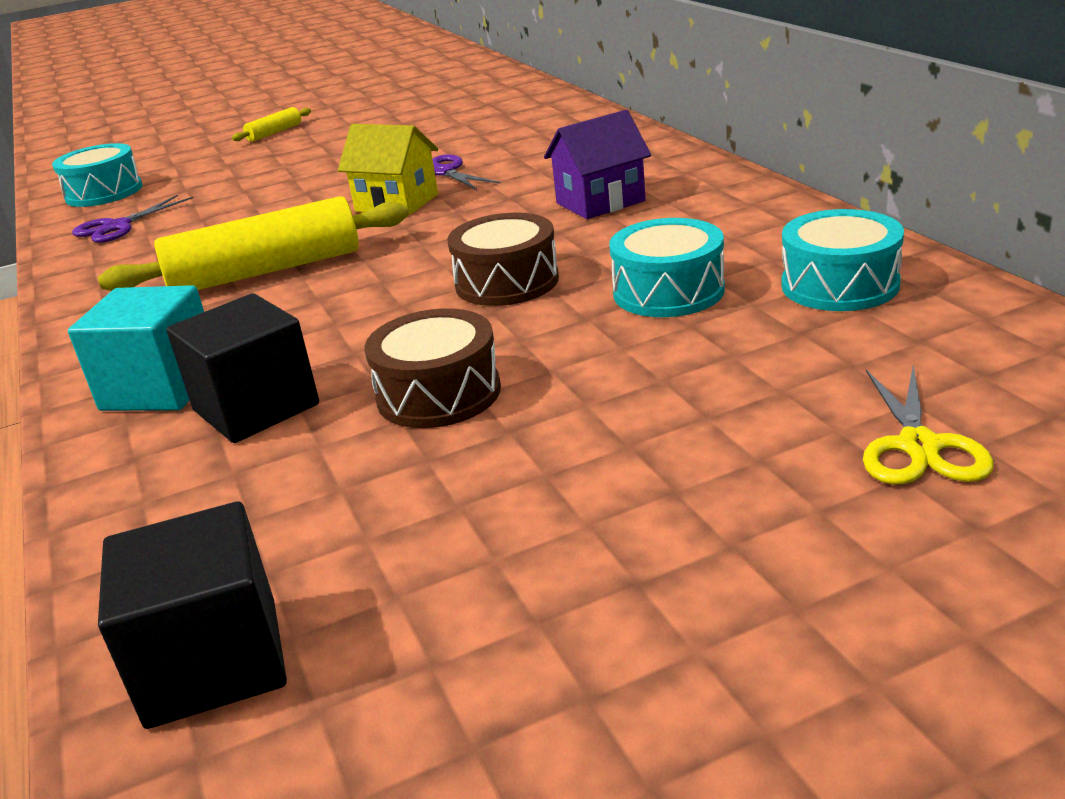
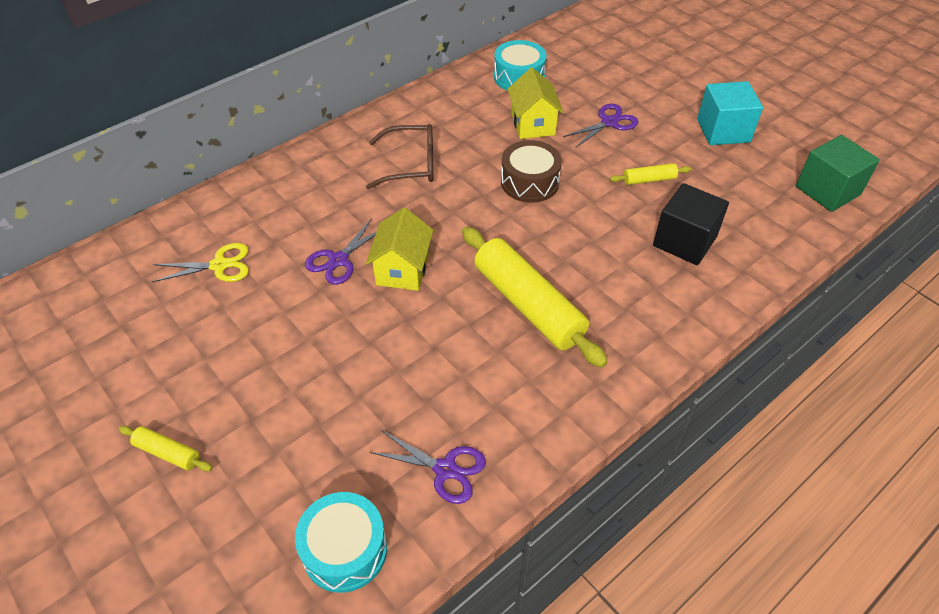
camera: 110 degrees left, 20 degrees up
turquoise cube [68,285,204,411] -> turquoise cube moved to [697,81,763,145]
black cube [98,501,287,729] -> green cube [796,135,880,212]
brown drum [365,308,501,428] -> yellow rolling pin [610,163,691,185]
purple house [544,110,651,219] -> brown glasses [366,124,433,189]
turquoise drum [609,218,725,317] -> yellow house [507,68,564,139]
yellow scissors [863,365,994,484] -> yellow scissors moved to [152,243,249,282]
none -> purple scissors [563,104,639,147]

